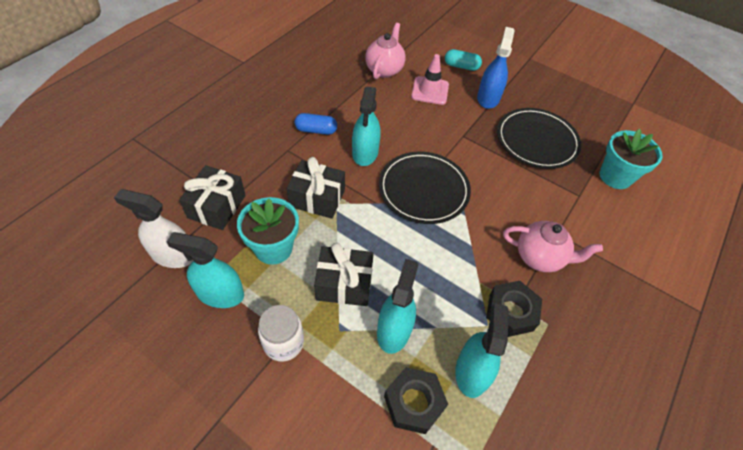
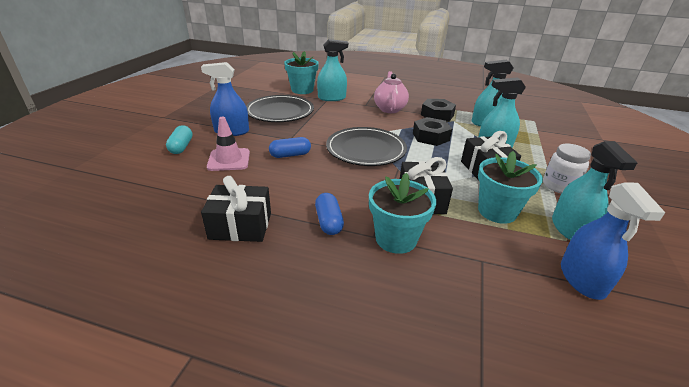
camera: 105 degrees left, 20 degrees down
white spray bottle [114,189,193,268] -> blue spray bottle [561,182,665,300]
black gift [179,165,246,230] -> black gift moved to [201,176,271,242]
turquoise spray bottle [352,86,381,166] -> turquoise spray bottle moved to [317,39,348,101]
pink teapot [365,23,405,79] -> none
black nut [384,367,448,434] -> black nut moved to [413,117,452,146]
none -> blue capsule [269,137,311,158]
none -> turquoise flower pot [369,173,436,254]

